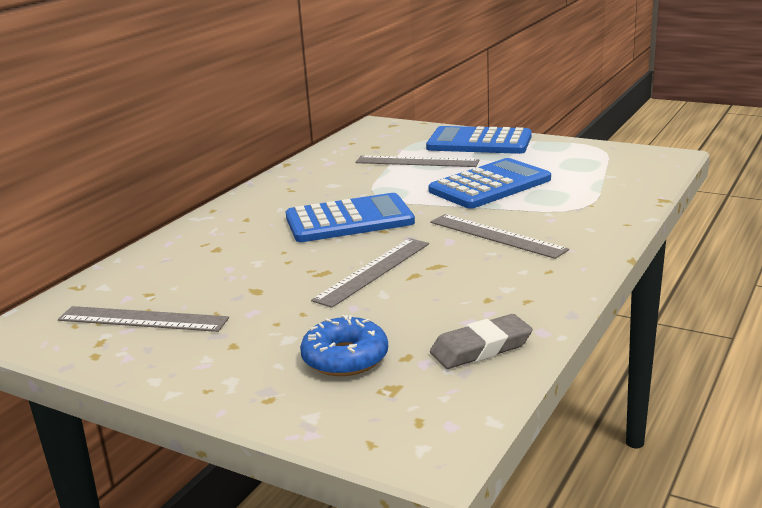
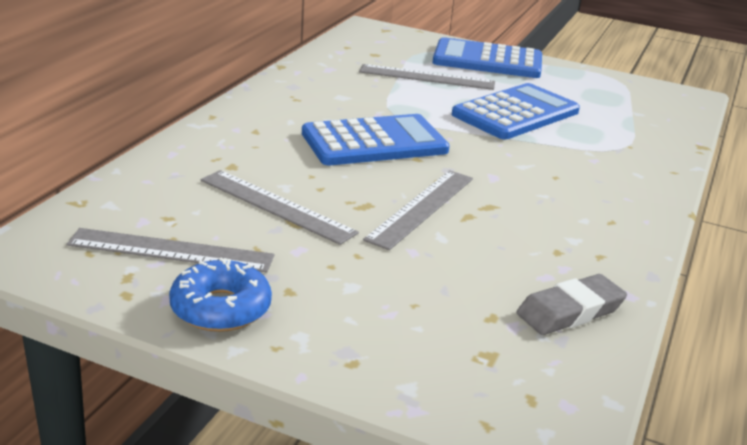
camera: 10 degrees left, 5 degrees up
blue donut [300,315,388,376] -> blue donut moved to [169,257,272,332]
grey ruler [430,214,569,259] -> grey ruler moved to [201,170,359,245]

